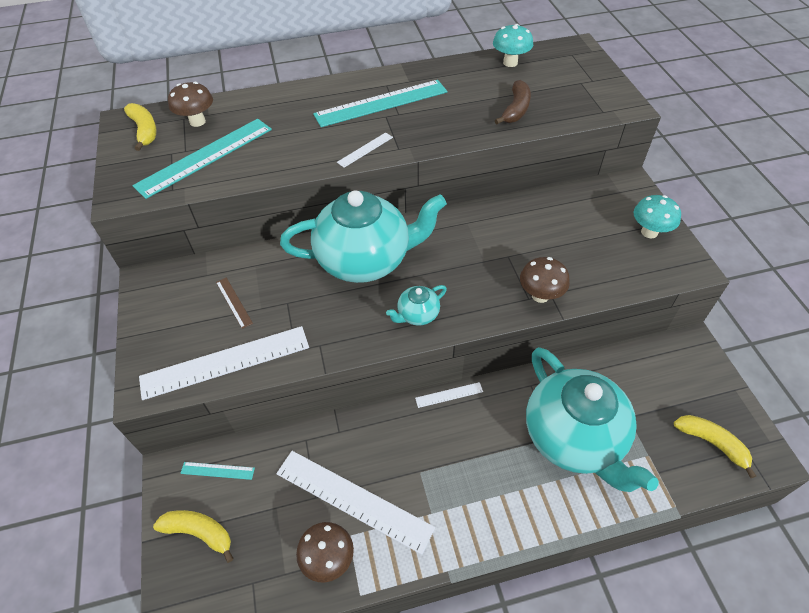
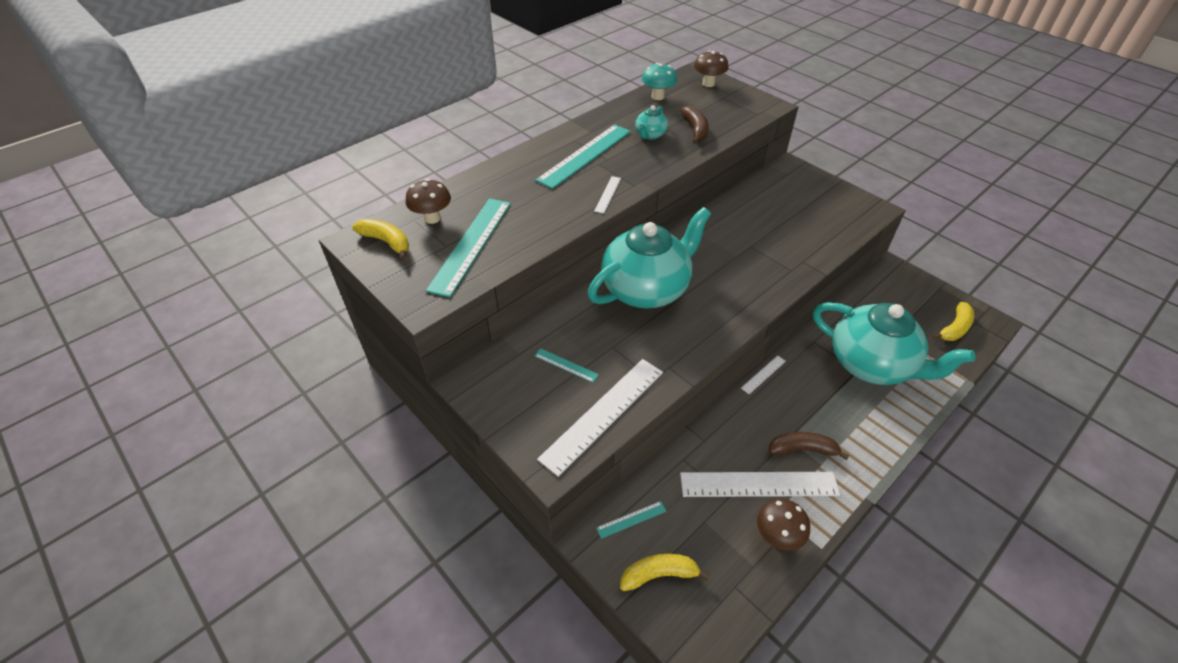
camera: 30 degrees left, 5 degrees down
brown ruler [216,278,253,329] -> turquoise ruler [535,348,599,383]
turquoise teapot [386,285,447,326] -> turquoise teapot moved to [635,105,668,140]
brown mushroom [520,257,570,303] -> brown mushroom moved to [694,50,729,87]
turquoise mushroom [634,195,681,238] -> none
yellow banana [674,415,756,478] -> yellow banana turned 120 degrees clockwise [932,302,974,341]
none -> brown banana [769,432,849,460]

